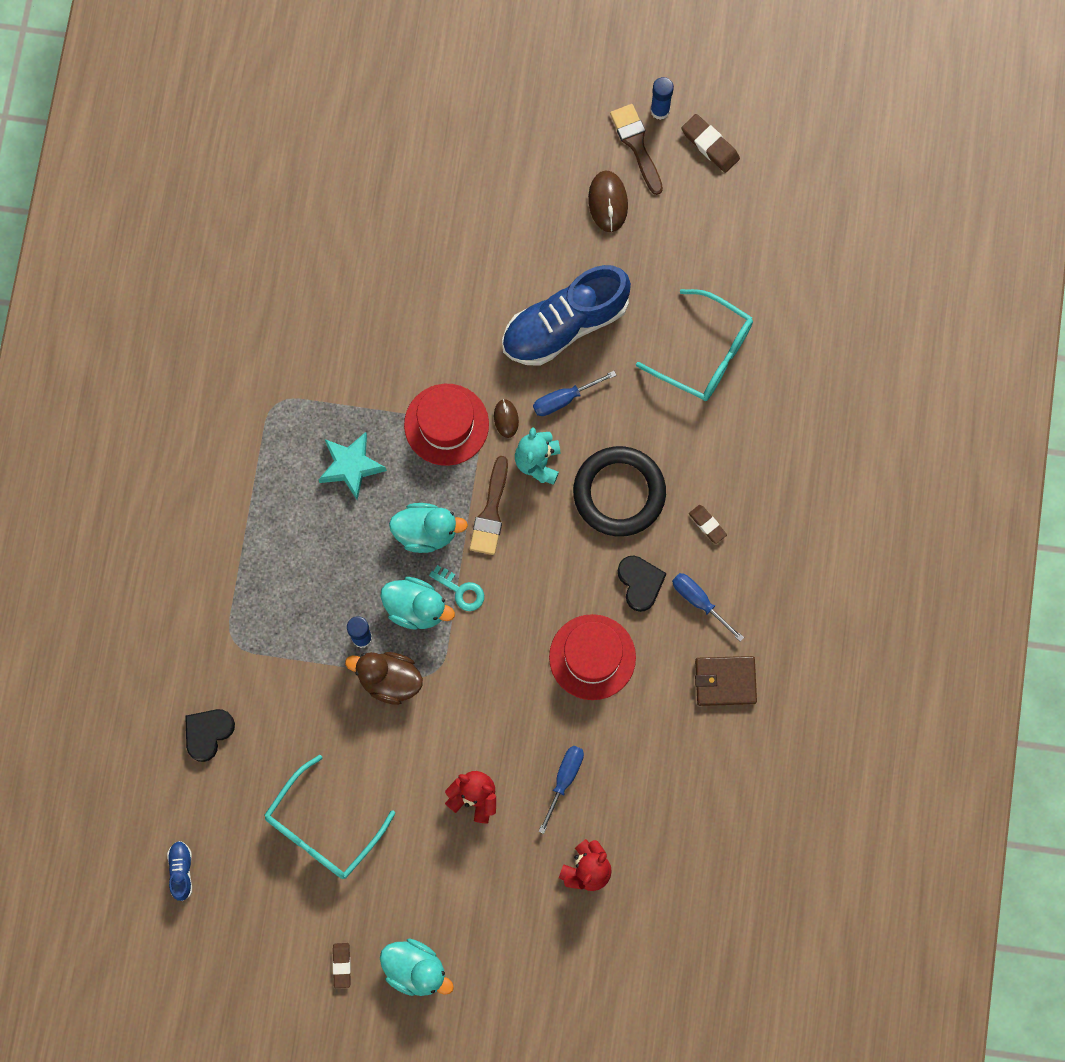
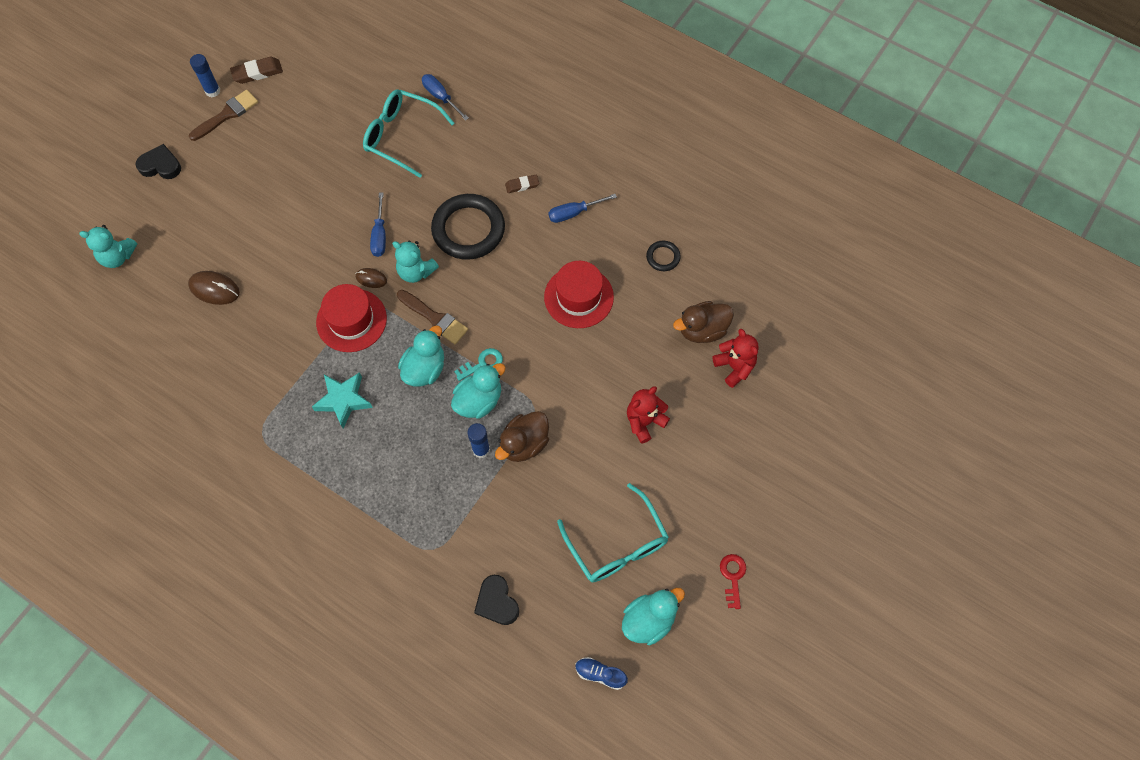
camera: 65 degrees left, 10 degrees down
brown eraser [333,943,351,988] -> red key [720,554,746,609]
turquoise duck [380,938,454,996] -> turquoise duck moved to [622,588,685,645]
blue shoe [502,265,631,366] -> none
blue screwdriver [538,746,584,834] -> blue screwdriver moved to [422,74,469,121]
brown mouse [588,171,628,232] -> brown mouse moved to [188,271,240,305]
brown brush [610,104,663,195] -> brown brush turned 135 degrees clockwise [189,90,258,141]
black heart [618,556,667,612] -> black heart moved to [135,144,181,179]
turquoise glasses [636,289,753,401] -> turquoise glasses turned 120 degrees counterclockwise [363,89,454,178]
brown wallet [695,656,757,706] -> none
none -> turquoise teddy bear [79,225,137,268]
none -> black ring [646,241,681,271]
none -> brown duck [673,301,734,343]

